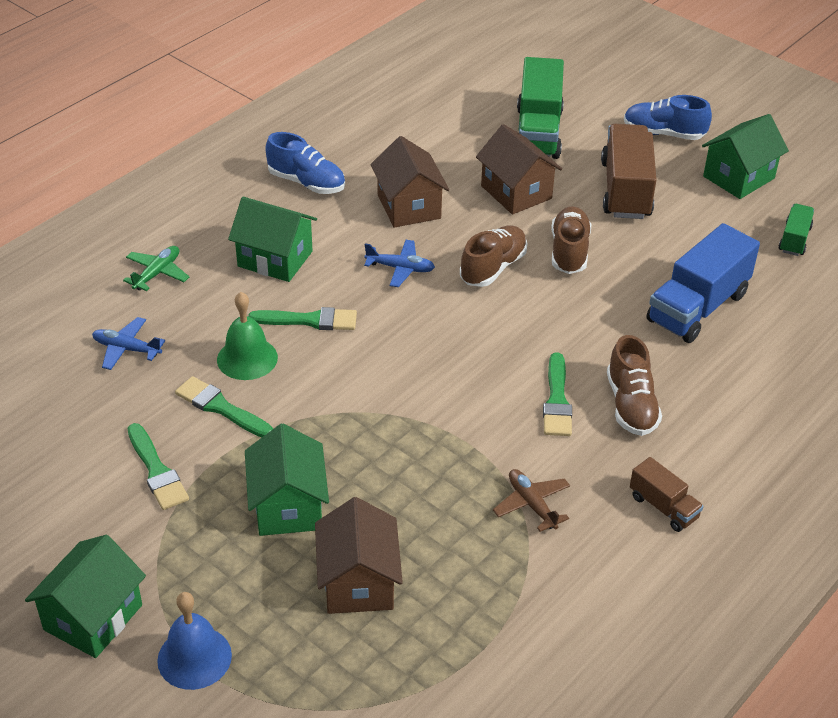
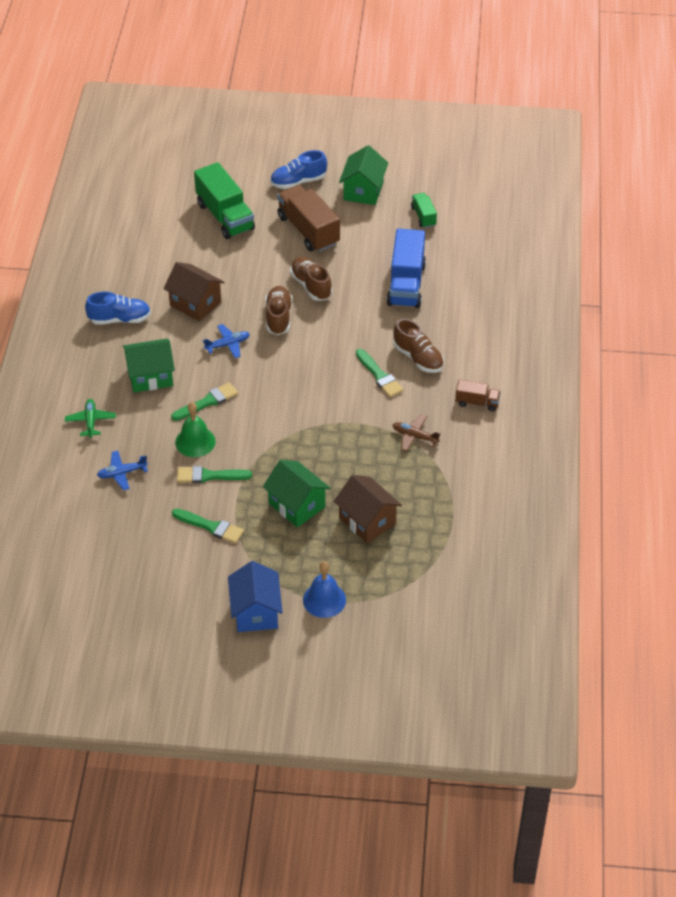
camera: 35 degrees left, 5 degrees up
green house [25,535,146,658] -> blue house [228,561,283,632]
brown house [476,124,562,214] -> none

